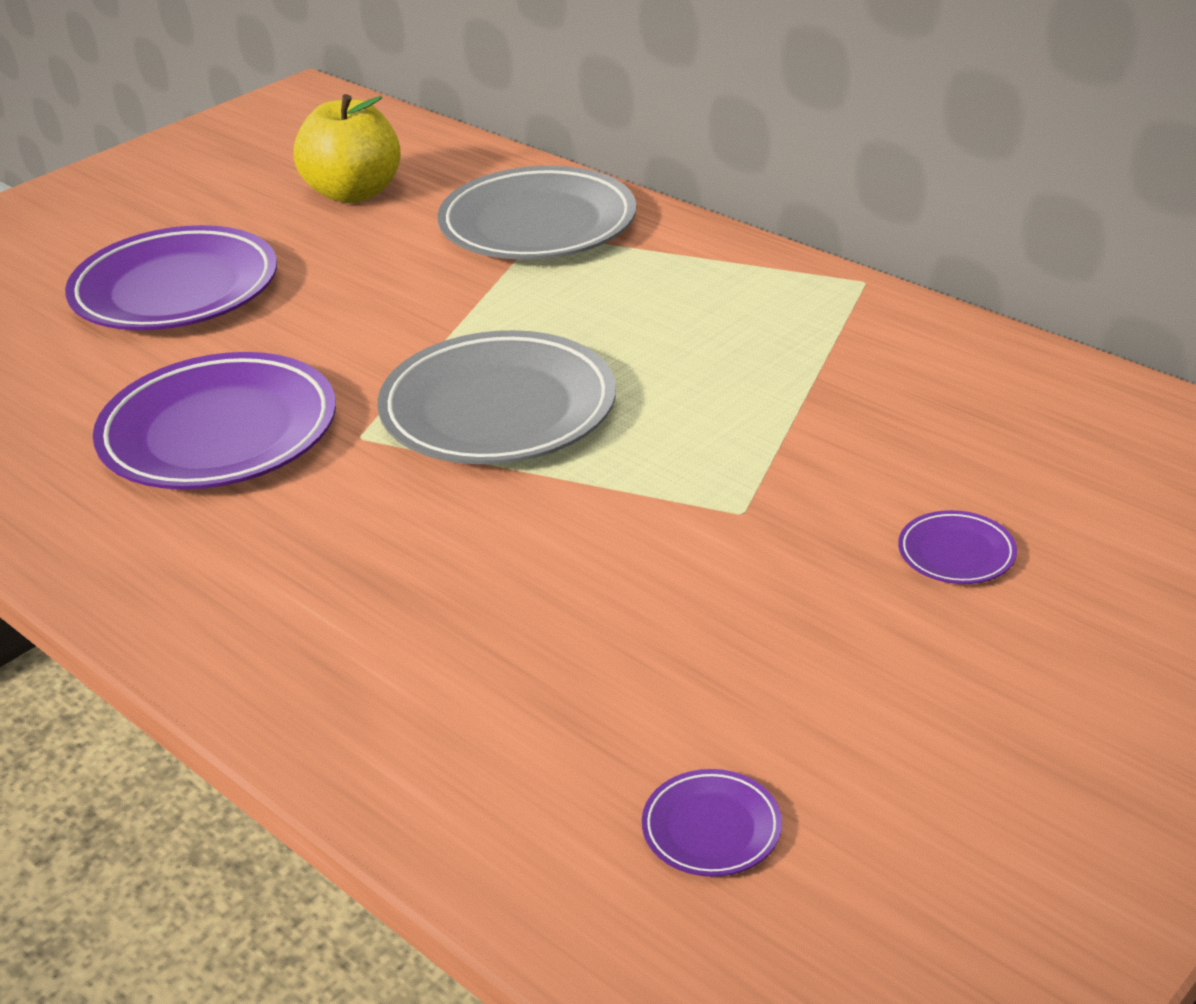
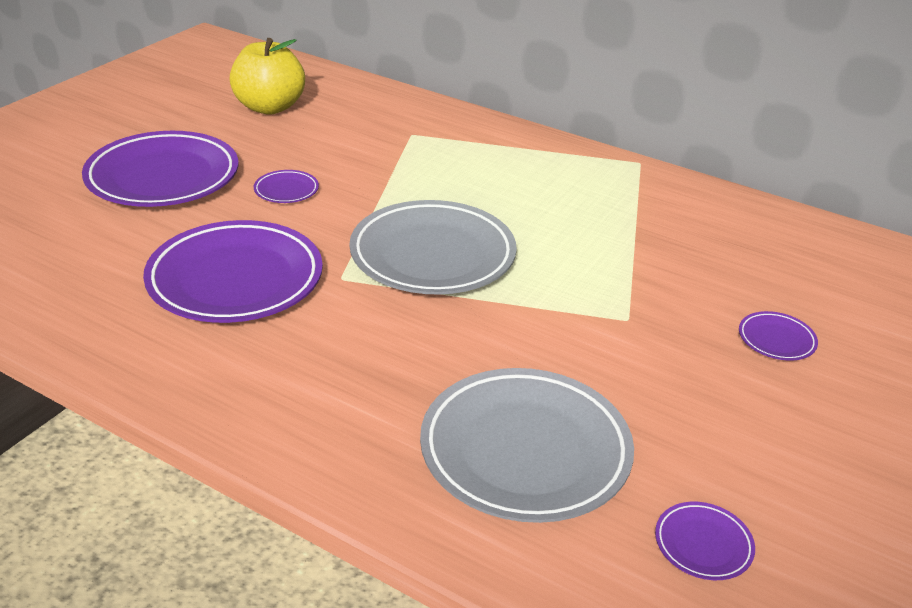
camera: 15 degrees left, 0 degrees up
grey plate [438,166,636,260] -> grey plate moved to [420,368,634,523]
none -> purple plate [254,170,319,203]

